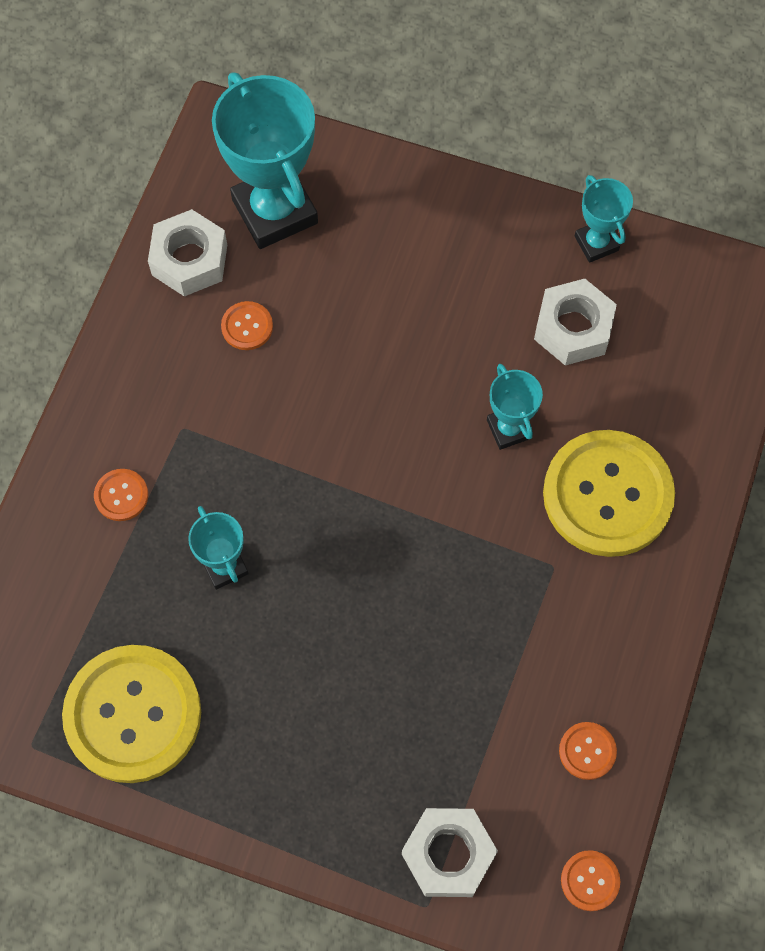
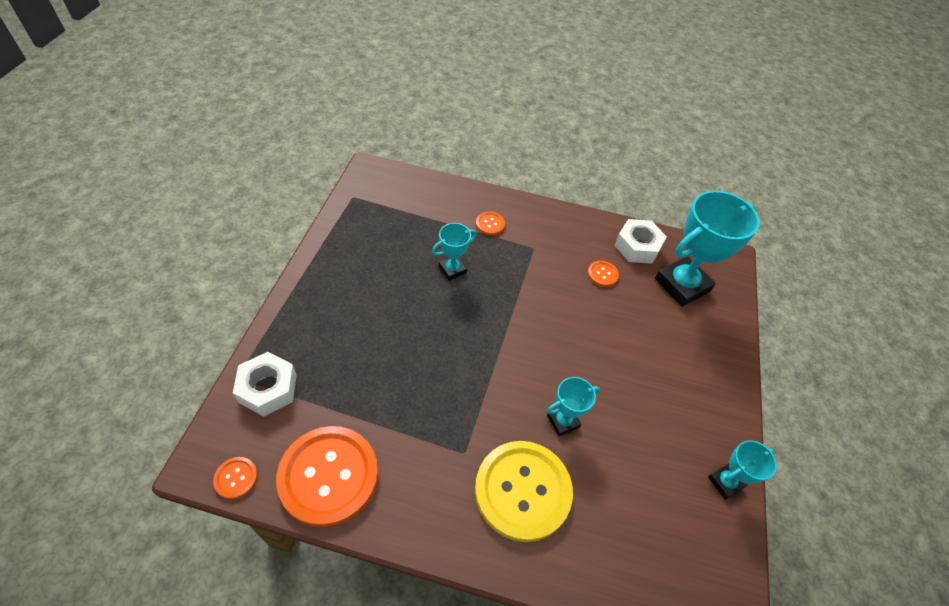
camera: 80 degrees right, 15 degrees down
yellow button [62,645,201,783] -> none
white nut [534,279,617,365] -> none
orange button [559,722,617,780] -> orange button [276,426,378,527], size x2.41

